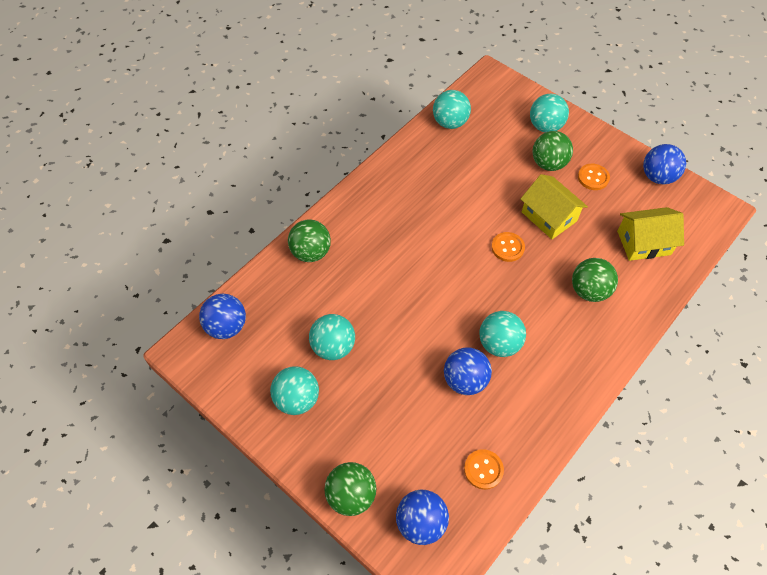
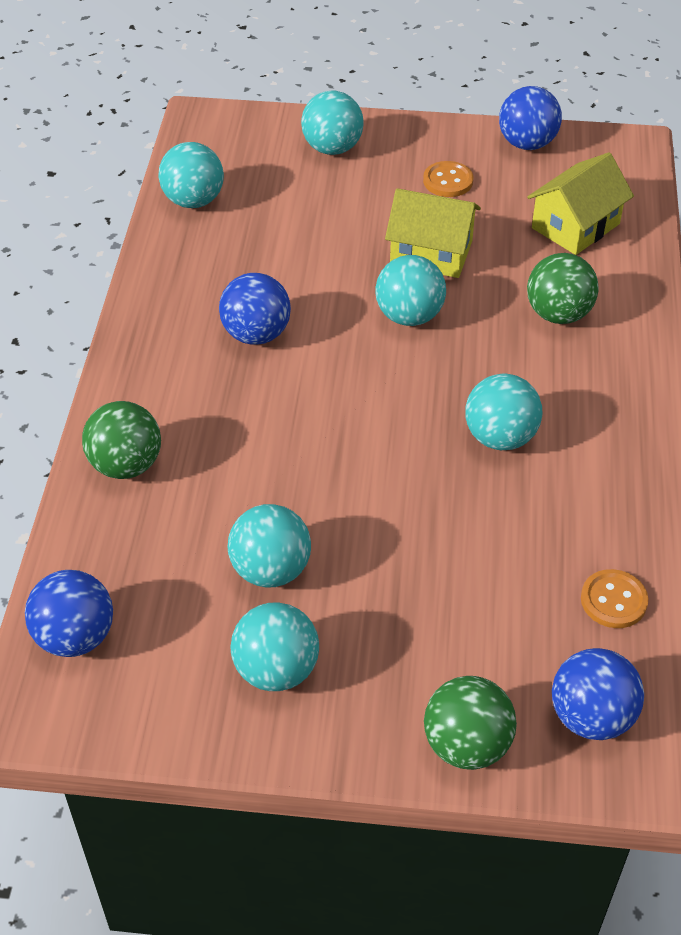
camera: 35 degrees left, 10 degrees down
blue ball [444,347,492,395] -> blue ball moved to [219,273,291,345]
orange button [491,232,525,262] -> turquoise ball [375,255,446,326]
green ball [533,131,573,171] -> none

